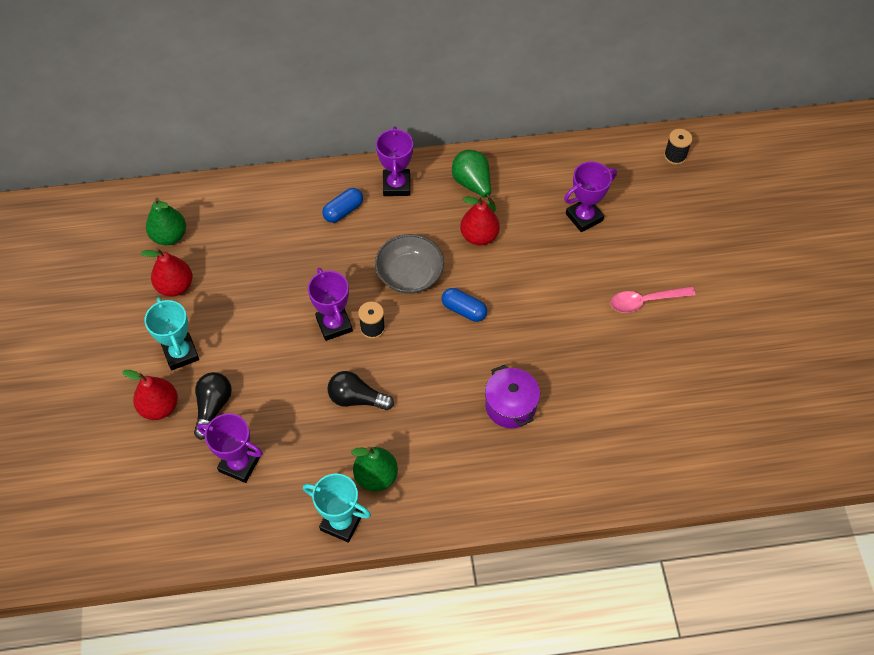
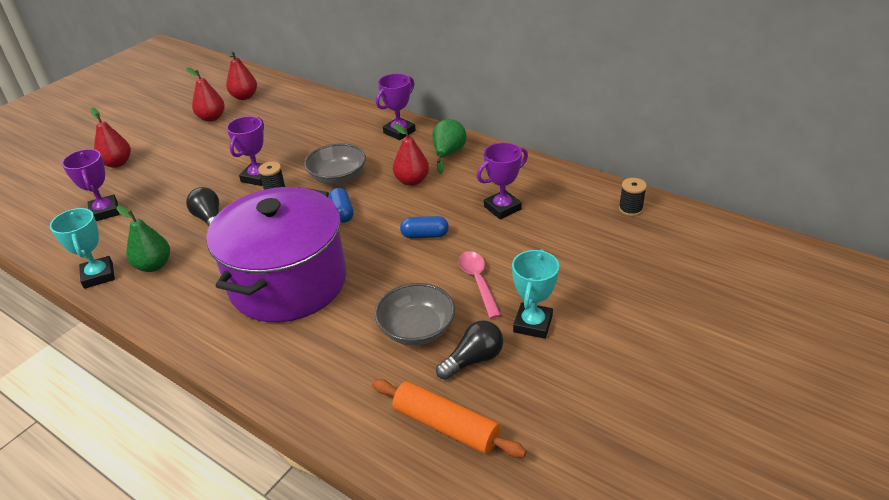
camera: 45 degrees right, 20 degrees down
turquoise trophy [144,297,199,370] -> turquoise trophy moved to [512,249,559,339]
green pear [146,198,186,245] -> red pear [226,51,257,100]
black light bulb [194,372,232,440] -> black light bulb moved to [436,320,503,380]
blue capsule [322,188,363,223] -> blue capsule moved to [400,216,449,238]
purple pot [485,365,540,428] -> purple pot [206,187,346,322], size x2.33
purple trophy [564,162,617,232] -> purple trophy turned 45 degrees counterclockwise [477,142,528,219]
pink spoon [610,286,696,313] -> pink spoon turned 45 degrees clockwise [458,251,501,319]
none -> orange rolling pin [372,379,527,458]
none -> grey bowl [375,283,455,346]

